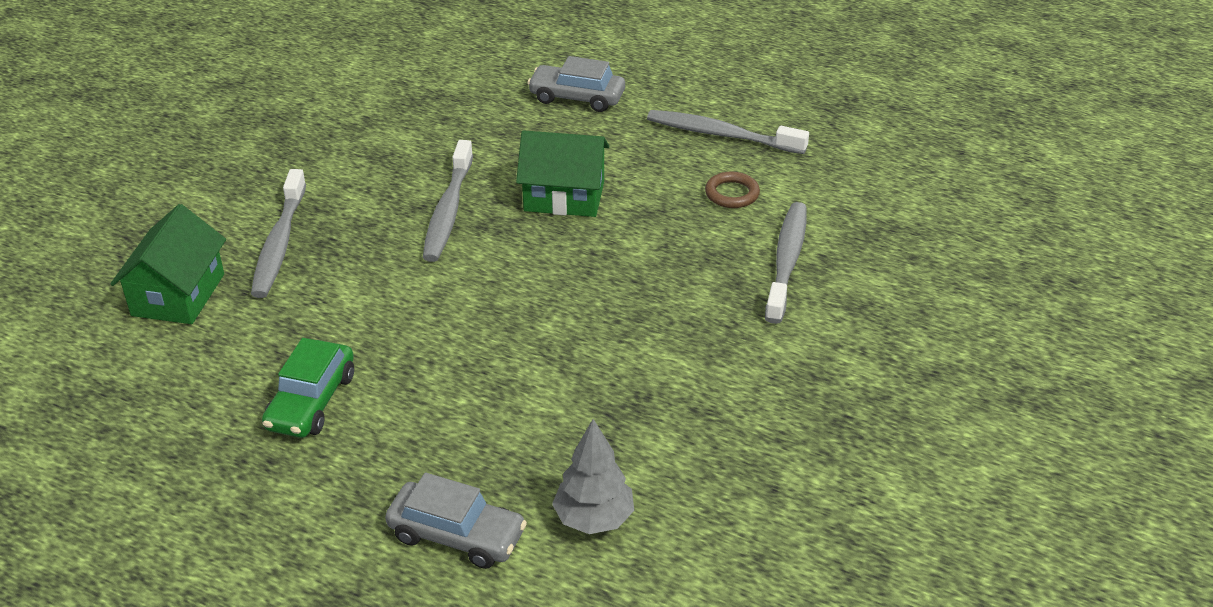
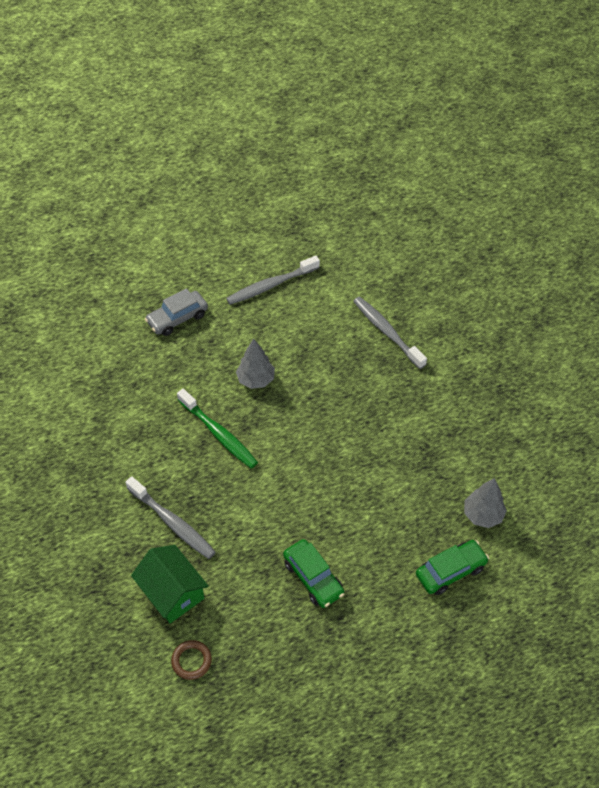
camera: 50 degrees left, 15 degrees up
grey car [385,473,527,569] -> green car [416,540,489,595]
grey toothbrush [423,140,473,262] -> green toothbrush [177,389,258,468]
green house [516,130,609,217] -> grey tree [236,338,275,389]
brown ring [705,172,760,208] -> brown ring moved to [171,640,212,680]

